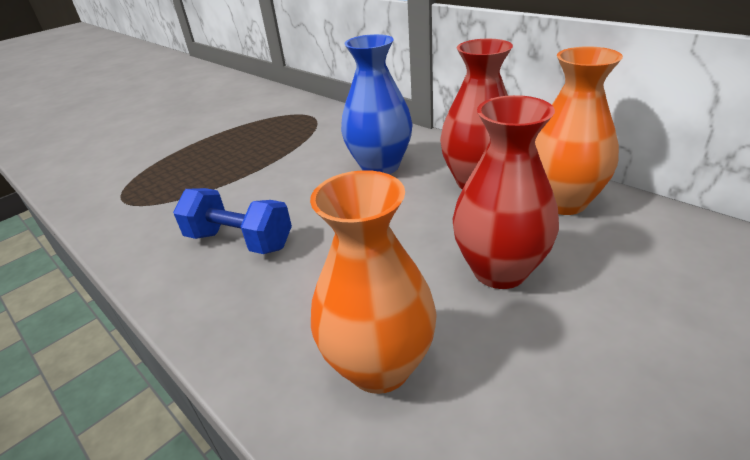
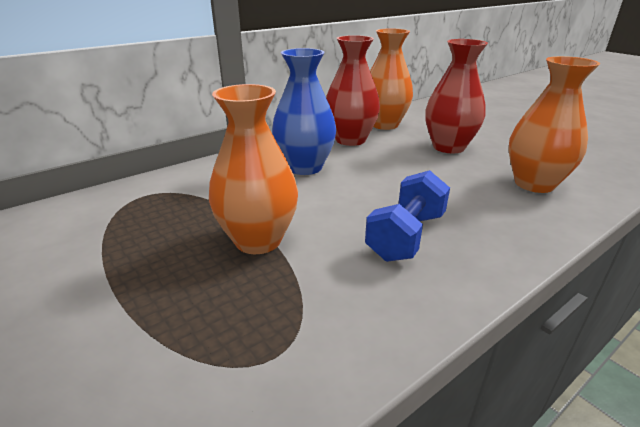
camera: 85 degrees left, 5 degrees down
none -> orange vase [209,84,298,254]

